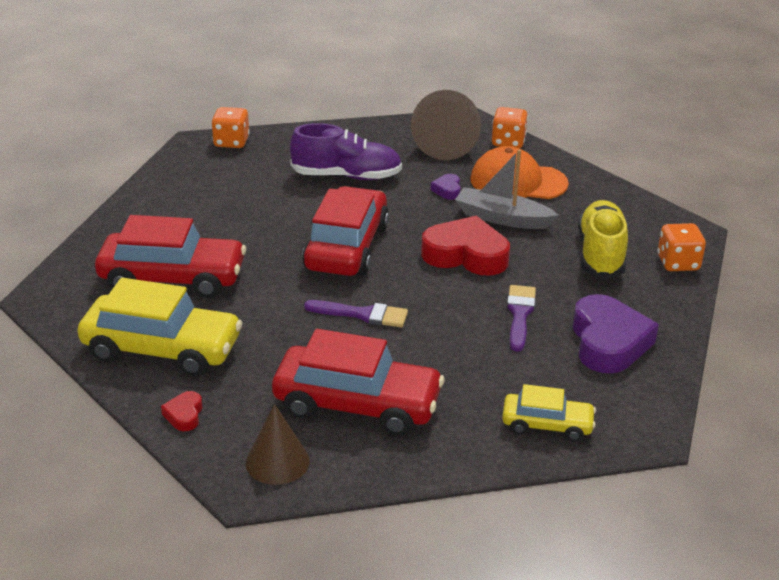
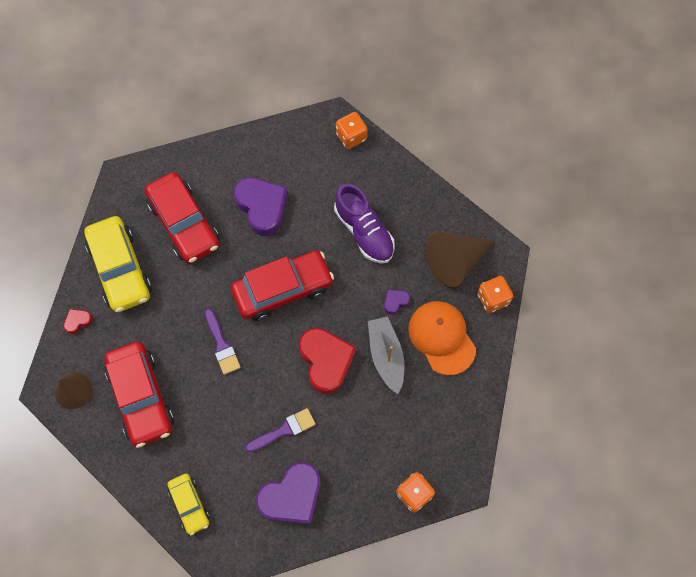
camera: 55 degrees right, 35 degrees up
yellow shoe [578,200,628,279] -> none
none -> purple heart [233,178,288,236]

